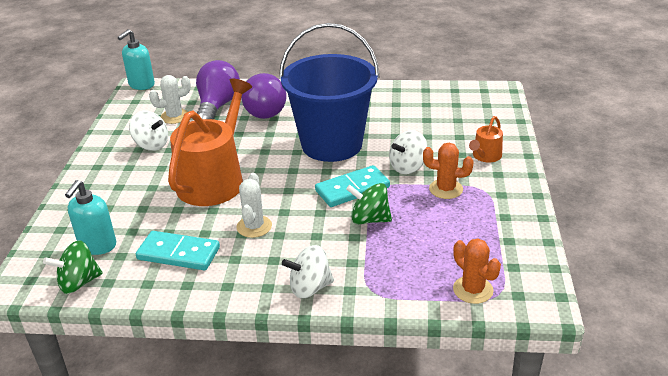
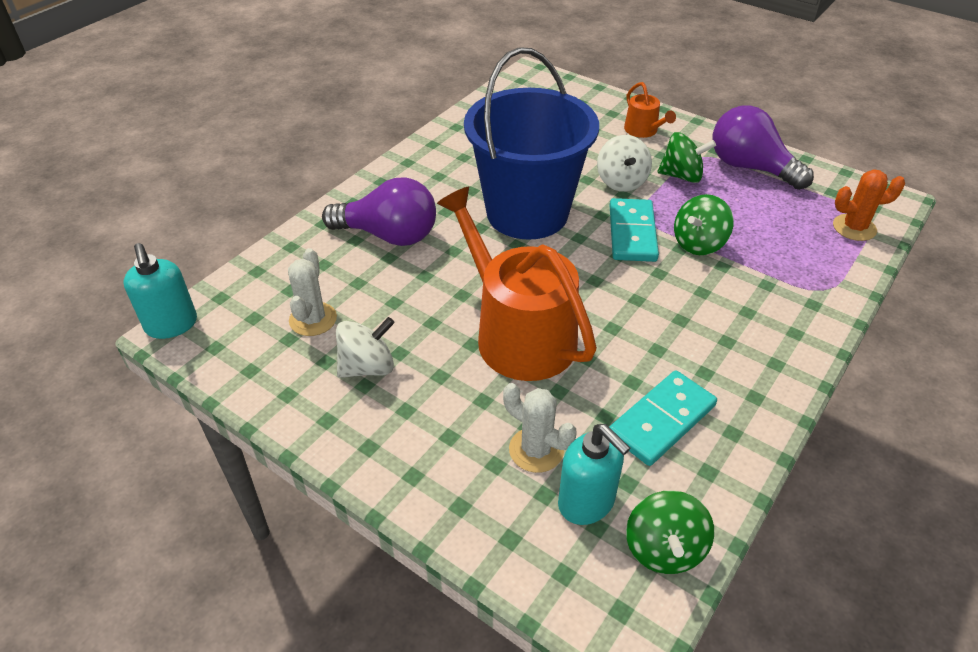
camera: 60 degrees left, 10 degrees up
purple light bulb [196,60,240,120] -> purple light bulb moved to [713,105,814,190]
white cactus [237,173,272,238] -> white cactus moved to [503,383,577,473]
white spinning top [282,245,334,298] -> none
orange cactus [423,143,474,199] -> green spinning top [657,132,716,183]

